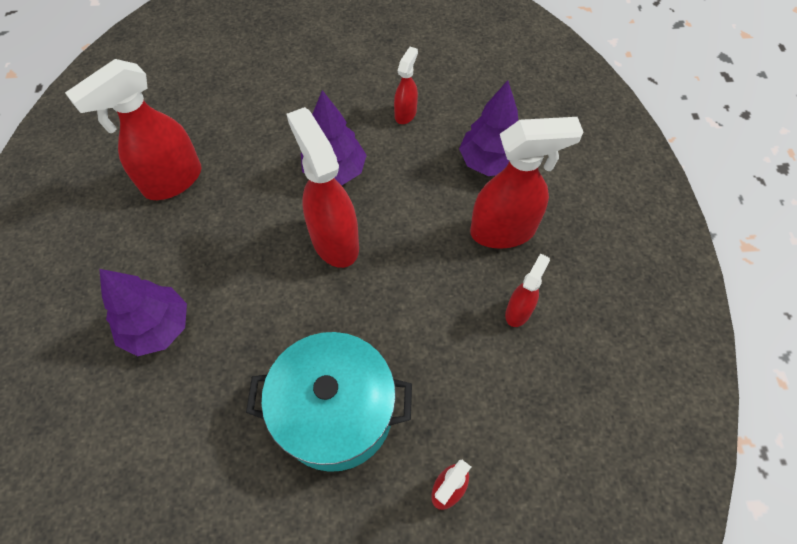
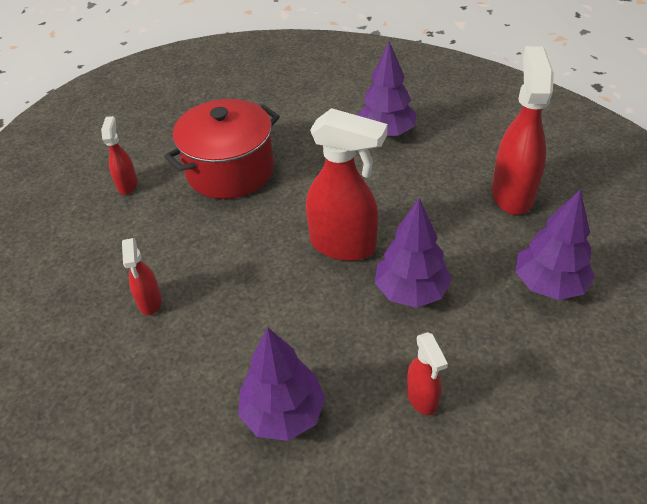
camera: 140 degrees right, 15 degrees down
turquoise pot [246,332,412,472] -> red pot [164,99,280,199]
red spray bottle [470,117,583,249] -> none
none -> purple tree [515,189,595,300]

